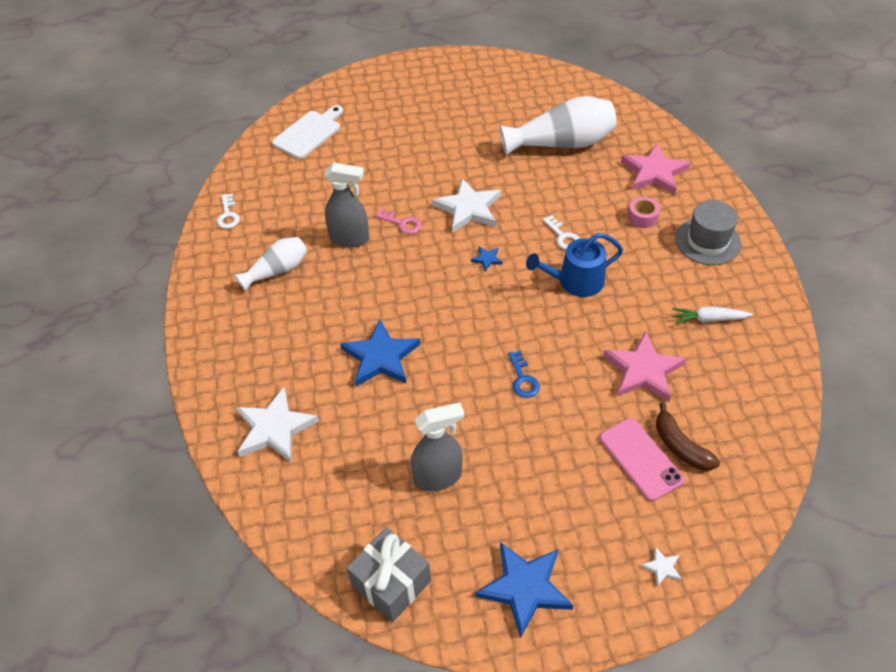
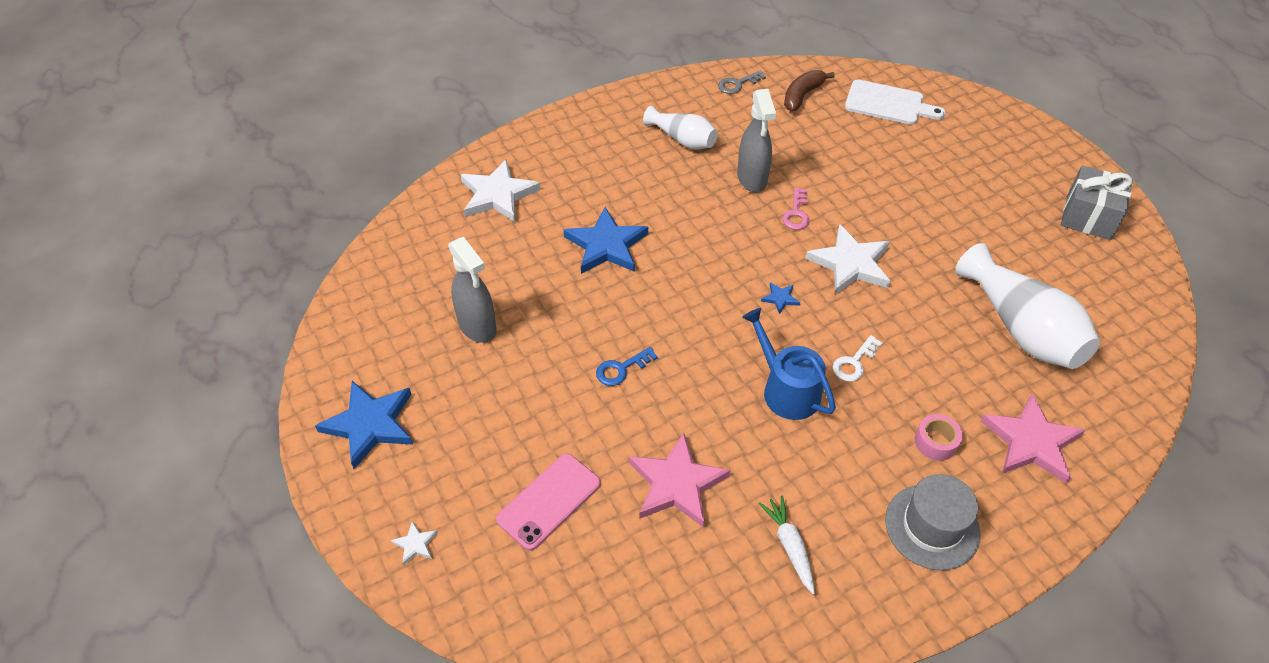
camera: 70 degrees right, 0 degrees up
white key [217,194,240,229] -> grey key [718,70,766,94]
grey gift [347,527,431,622] -> grey gift moved to [1061,166,1133,240]
brown banana [656,402,720,470] -> brown banana moved to [784,70,835,112]

